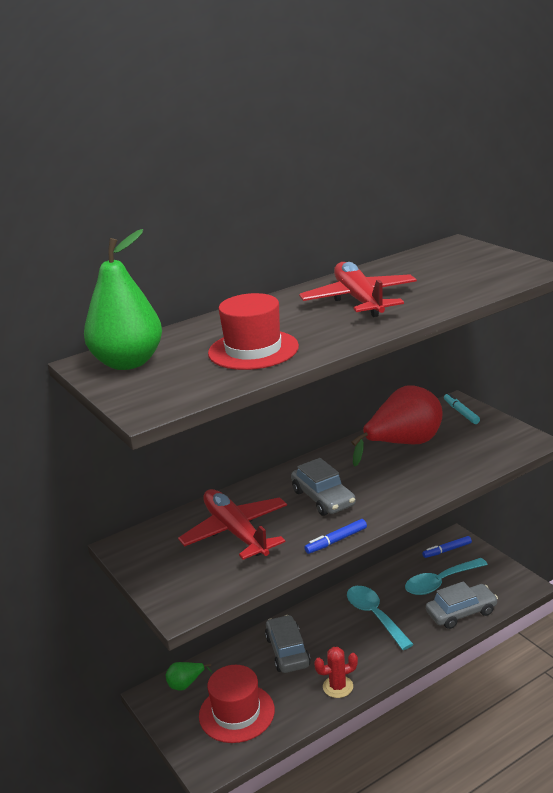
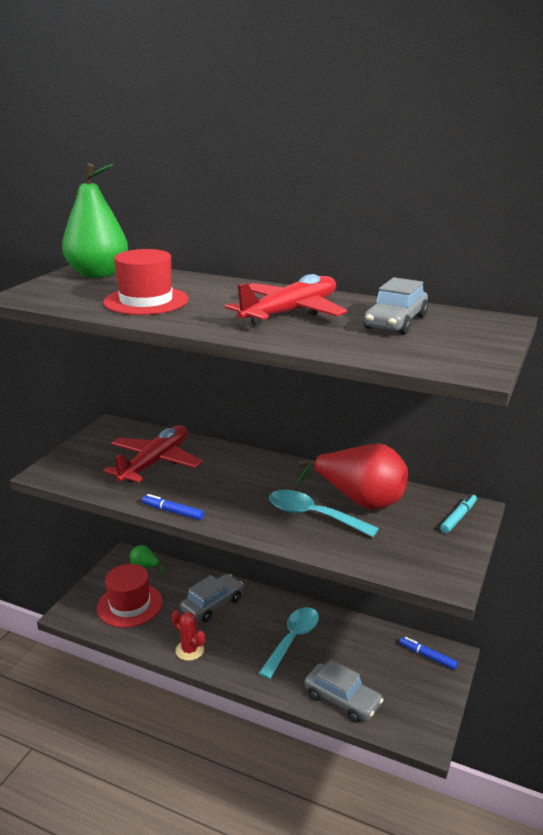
camera: 55 degrees right, 0 degrees up
grey car [291,458,356,516] -> grey car moved to [364,277,428,335]
turquoise spoon [405,558,488,595] -> turquoise spoon moved to [269,490,379,537]

